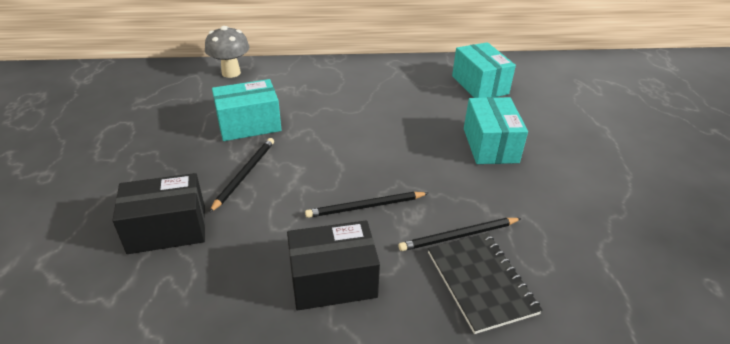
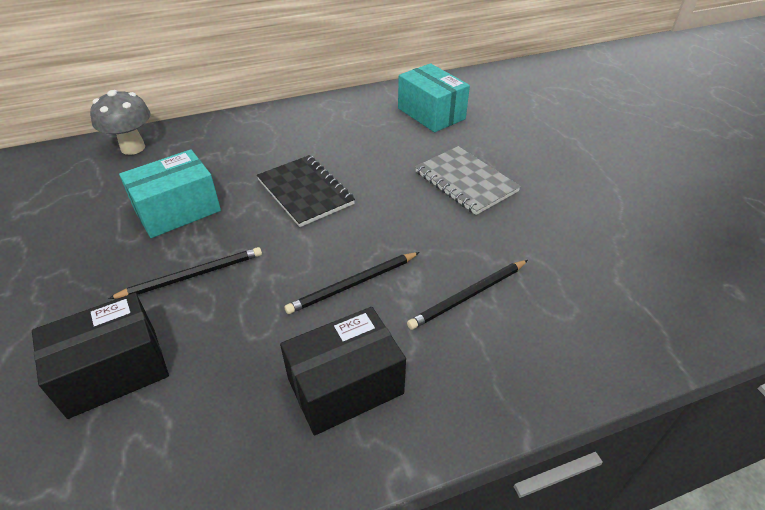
camera: 15 degrees left, 5 degrees up
black pencil [209,138,274,213] -> black pencil turned 60 degrees clockwise [108,247,262,299]
black notebook [428,233,543,334] -> black notebook moved to [257,155,355,227]
turquoise box [464,97,528,164] -> grey notebook [415,146,521,215]

